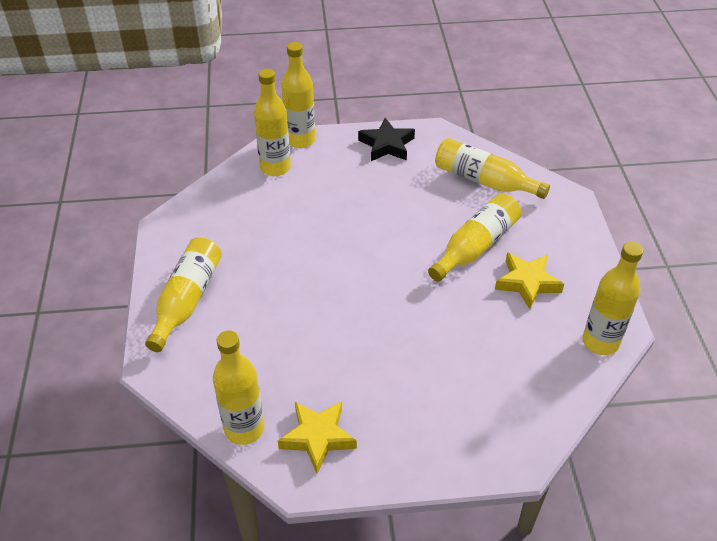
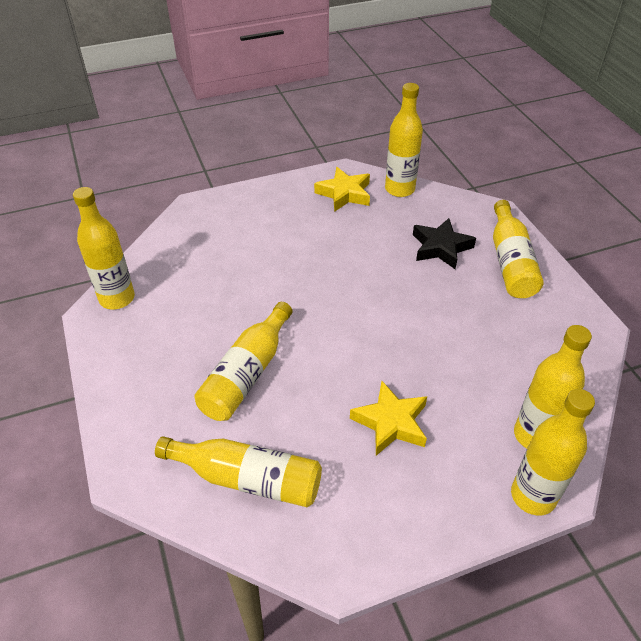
camera: 165 degrees right, 0 degrees up
black star [358,118,415,161] -> black star moved to [413,218,476,269]
yellow star [495,252,564,309] -> yellow star moved to [350,381,427,456]

